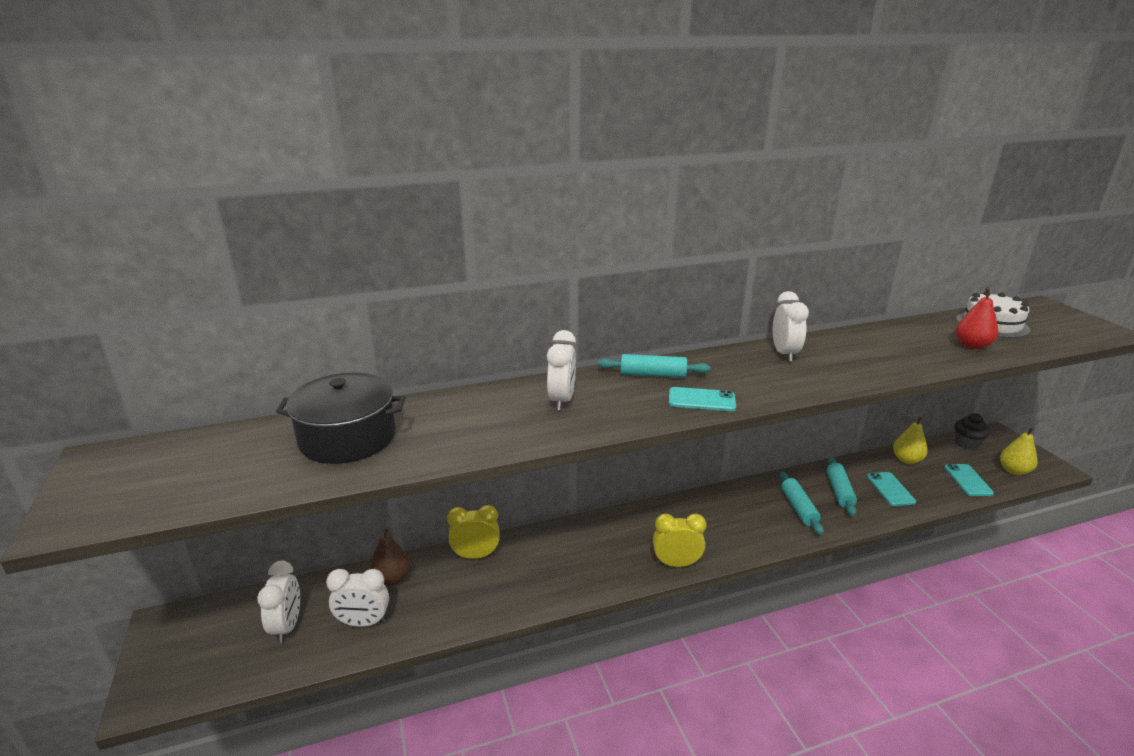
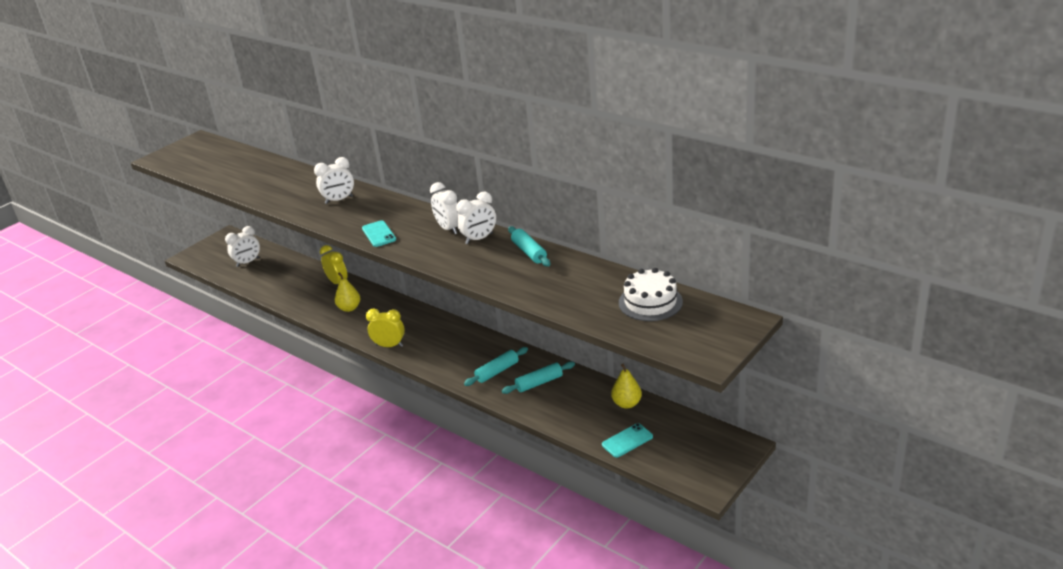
camera: 60 degrees right, 5 degrees up
black pot [276,373,406,464] -> none
white clock [326,569,389,627] -> white clock moved to [430,182,458,234]
brown pear [370,527,410,586] -> none
turquoise rolling pin [598,354,710,378] -> turquoise rolling pin moved to [508,226,550,267]
yellow clock [653,514,706,567] -> yellow clock turned 45 degrees counterclockwise [366,309,405,347]
turquoise phone [867,472,916,506] -> none
black cupcake [954,413,990,450] -> none
red pear [956,287,998,349] -> none
yellow pear [1000,426,1038,475] -> yellow pear moved to [335,272,360,312]

